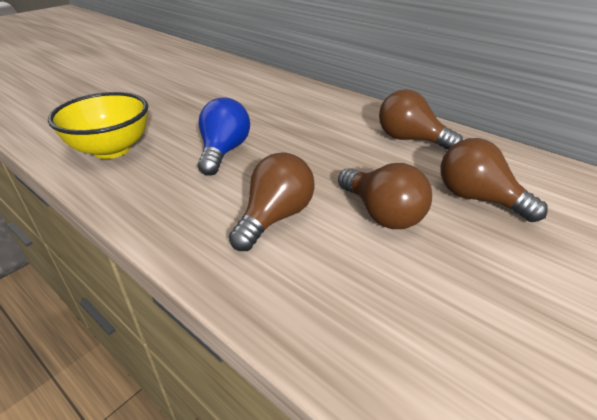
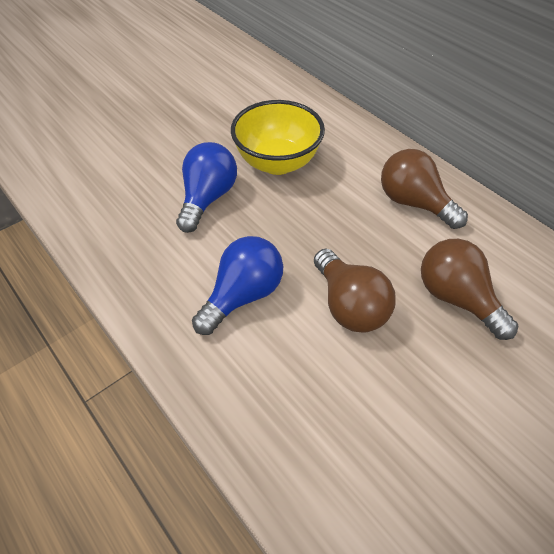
camera: 10 degrees right, 15 degrees up
yellow bowl [48,92,148,159] -> yellow bowl moved to [231,100,325,175]
brown light bulb [229,153,315,251] -> blue light bulb [192,236,283,335]

